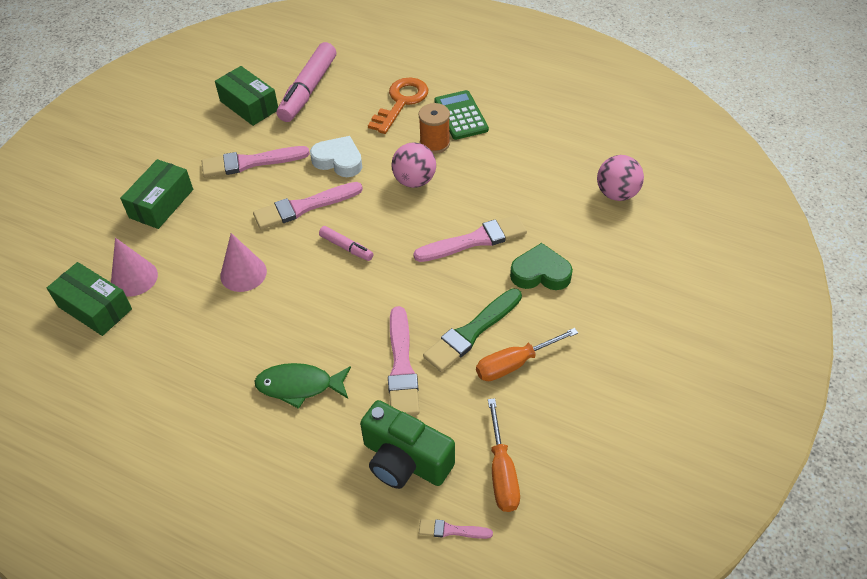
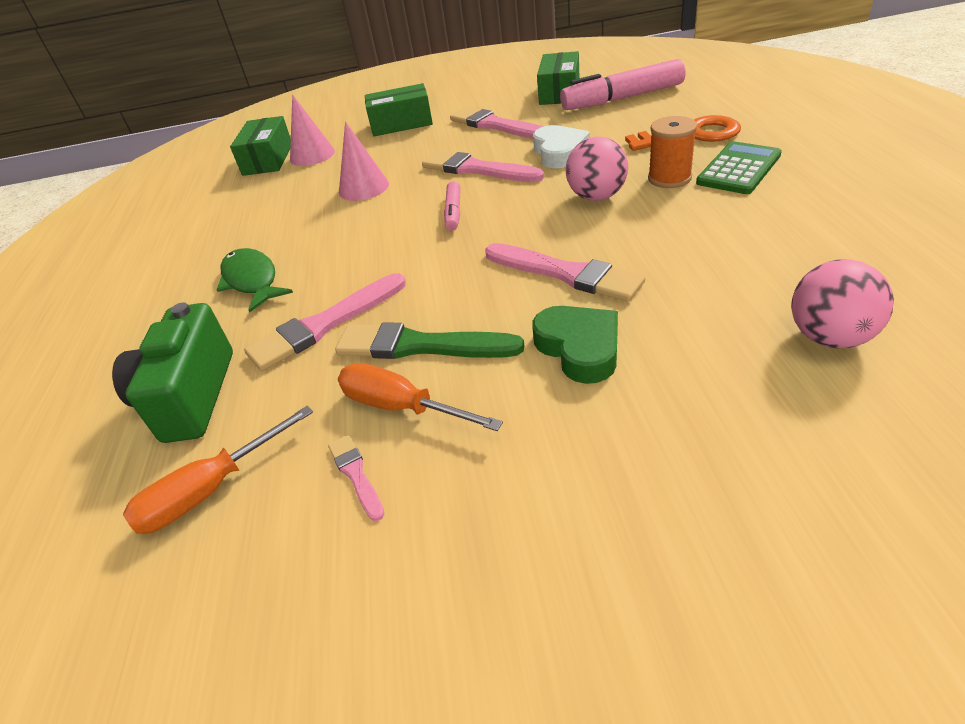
camera: 60 degrees right, 10 degrees down
pink brush [419,519,493,539] -> pink brush moved to [328,435,384,521]

